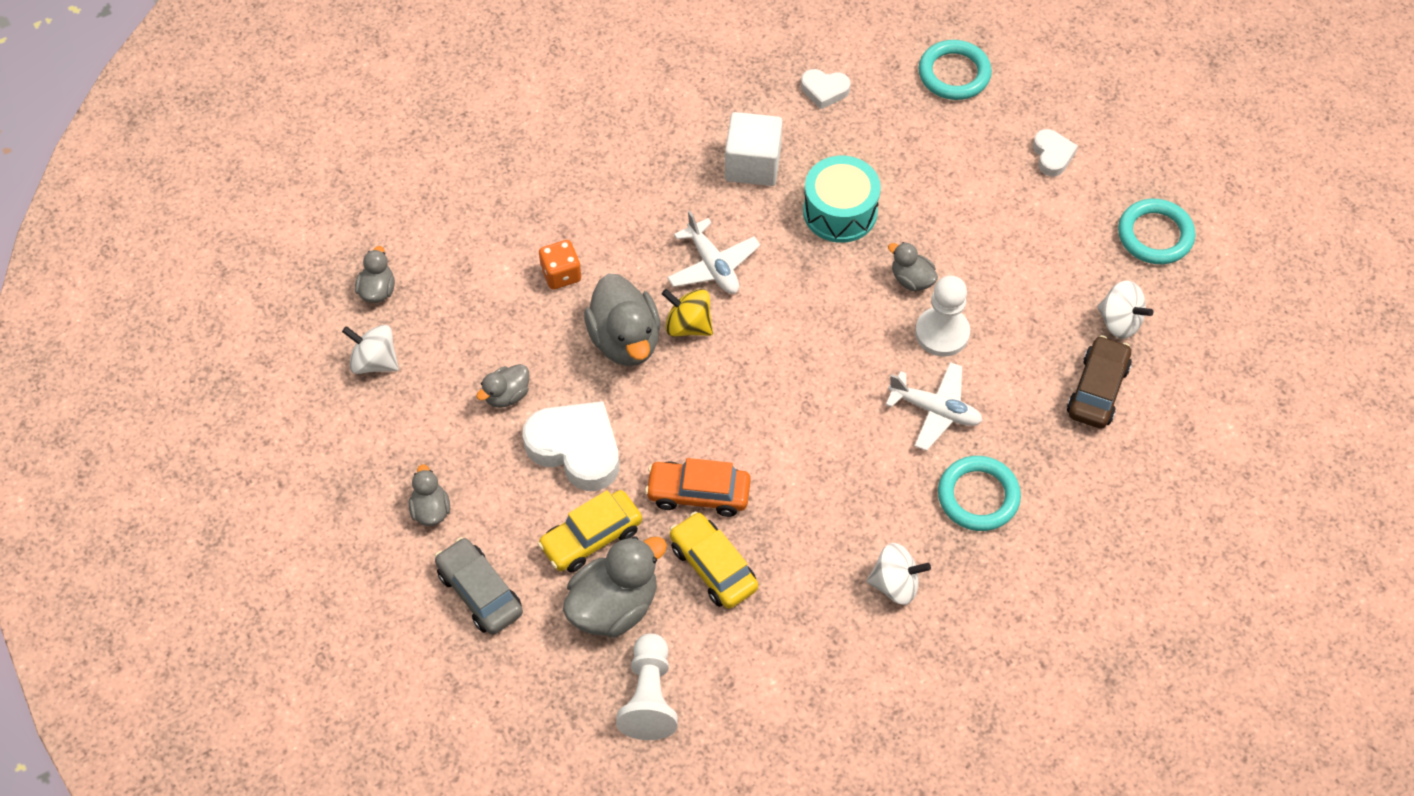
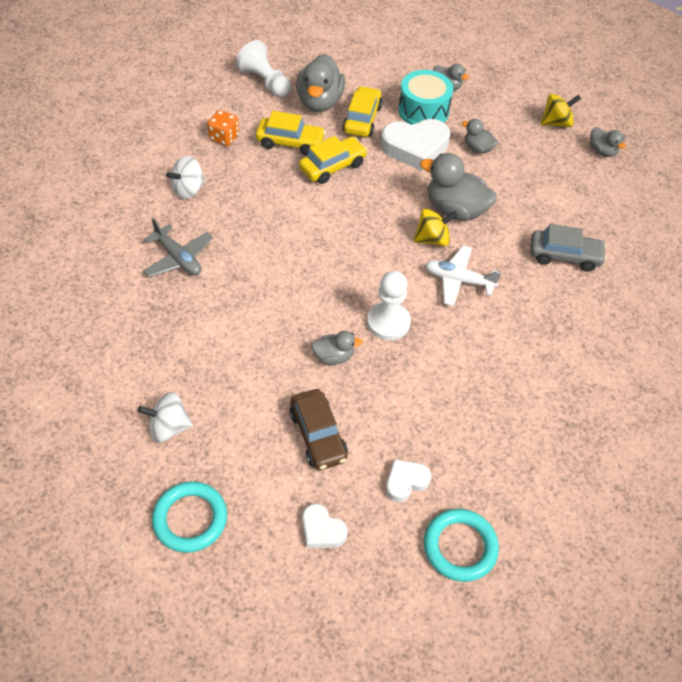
camera: 135 degrees right, 5 degrees down
white spinning top [342,325,399,374] -> yellow spinning top [540,94,581,127]
grey car [435,537,523,635] -> grey car moved to [530,224,606,272]
grey duck [476,364,529,408] -> grey duck turned 60 degrees counterclockwise [462,119,498,154]
orange dice [539,240,581,290] -> orange dice moved to [207,110,239,146]
orange car [645,458,751,517] -> yellow car [299,136,367,184]
white cube [725,112,782,186] -> none
white heart [801,69,851,109] -> white heart moved to [386,459,431,502]
turquoise drum [803,156,881,243] -> turquoise drum moved to [398,70,453,125]
white plane [886,362,983,451] -> none
white pawn [915,276,970,357] -> white pawn moved to [367,271,411,340]
turquoise ring [938,456,1021,531] -> grey plane [143,218,213,277]
brown car [1067,335,1132,429] -> brown car moved to [289,389,348,470]

